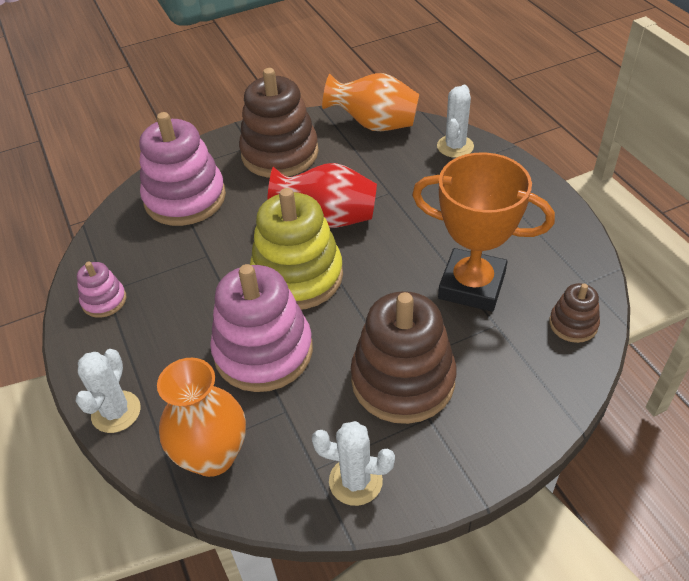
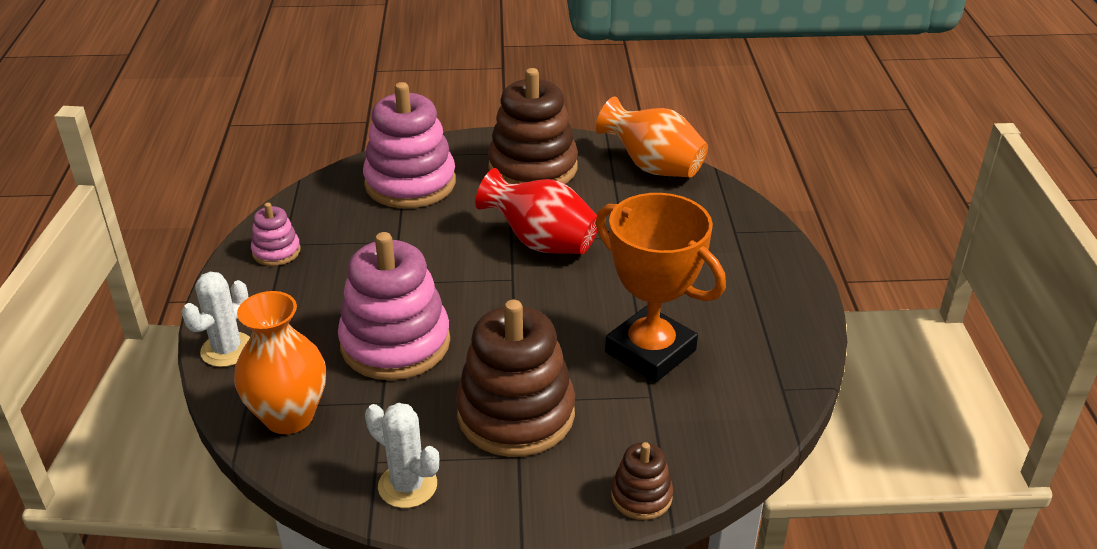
camera: 20 degrees right, 10 degrees down
yellow stacking toy [250,188,343,310] -> none
white cactus [437,85,474,158] -> none
brown stacking toy [549,283,600,343] -> brown stacking toy moved to [611,442,673,520]

